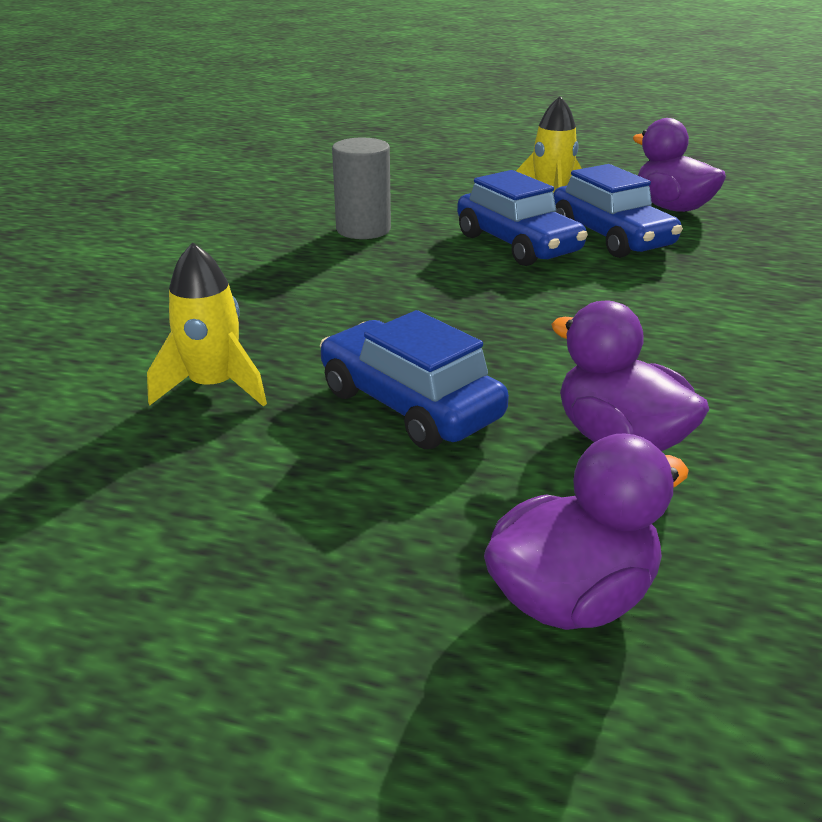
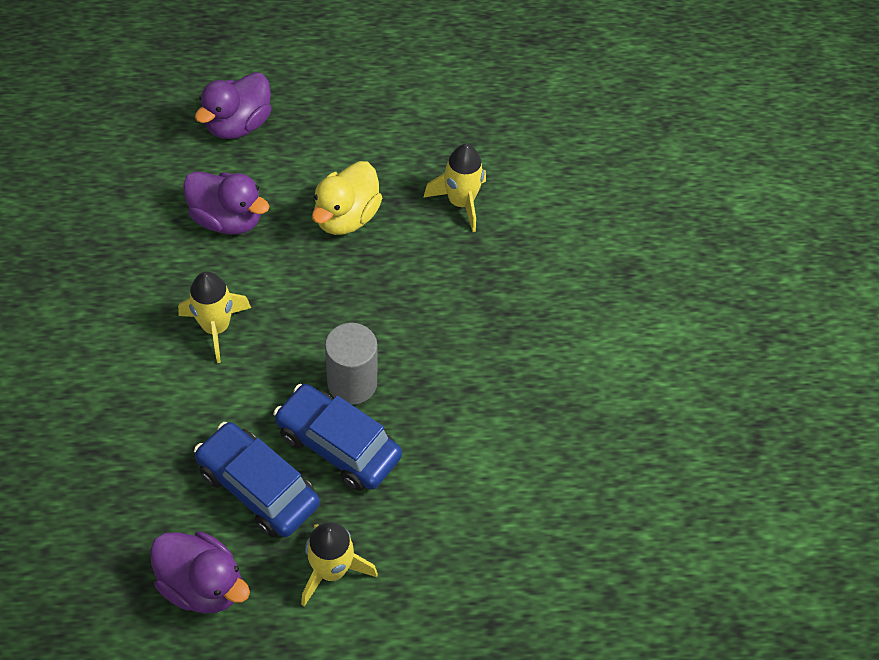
camera: 155 degrees right, 25 degrees up
blue car [320,310,509,449] -> yellow duck [312,161,382,235]
grey cylinder [332,138,391,239] -> grey cylinder moved to [325,323,378,405]
none -> yellow rocket [178,271,251,363]

